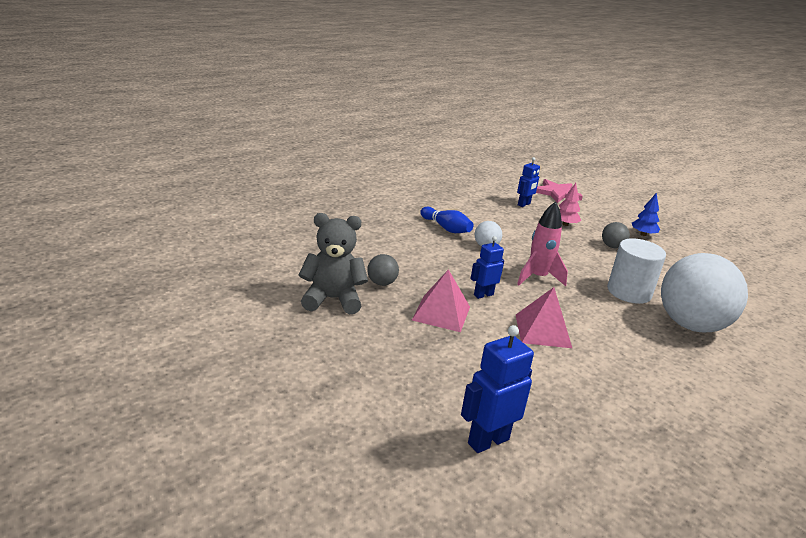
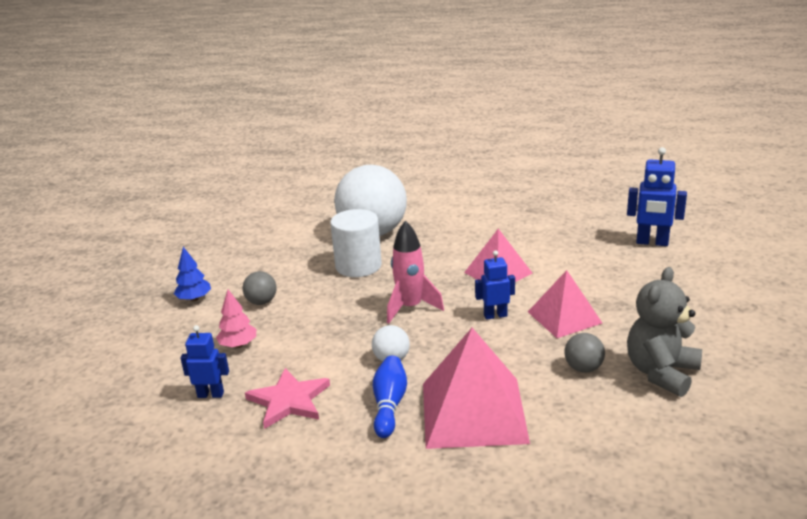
camera: 125 degrees left, 0 degrees up
grey teddy bear [299,213,368,314] -> grey teddy bear turned 75 degrees clockwise [627,267,702,397]
blue robot [470,236,504,299] -> blue robot turned 150 degrees clockwise [475,250,515,320]
pink star [536,179,583,203] -> pink star moved to [245,368,330,429]
none -> pink pyramid [423,328,530,449]

